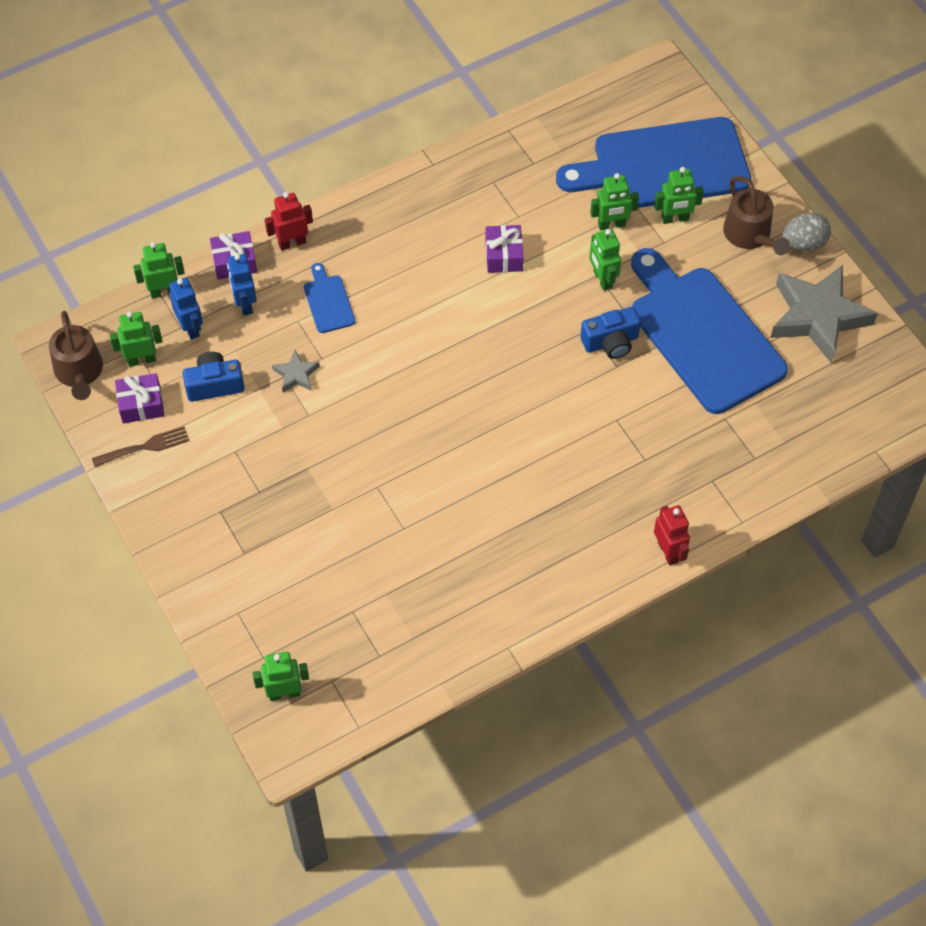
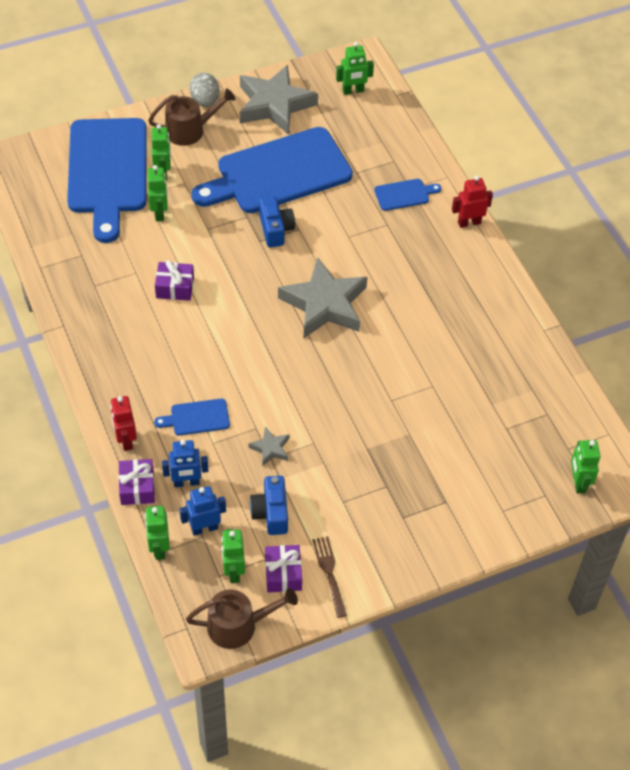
camera: 85 degrees left, 5 degrees down
green robot [589,229,621,291] -> green robot moved to [336,42,374,95]
none -> grey star [278,257,367,338]
none -> blue cutting board [374,179,442,211]

